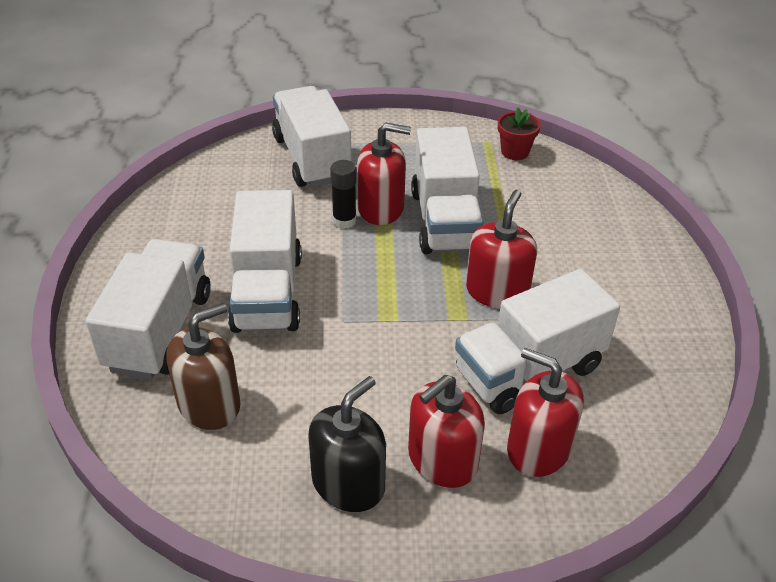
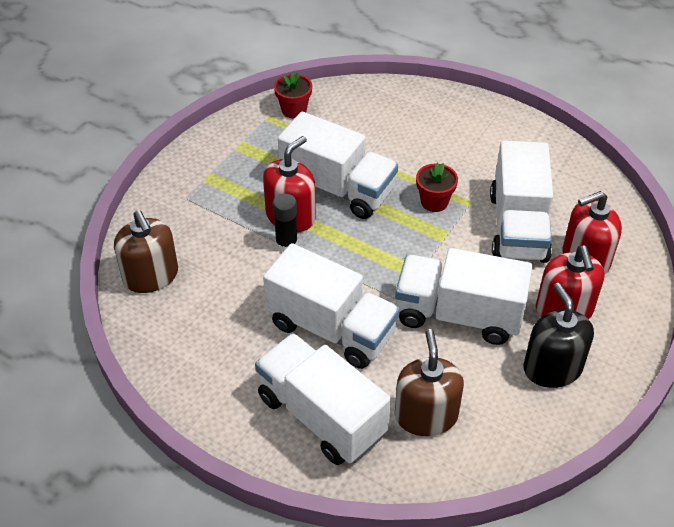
camera: 55 degrees left, 5 degrees up
white truck [272,86,351,187] -> white truck moved to [395,248,533,345]
red soap dispenser [466,190,537,308] -> red flower pot [416,162,458,212]
none -> brown soap dispenser [114,210,178,293]

